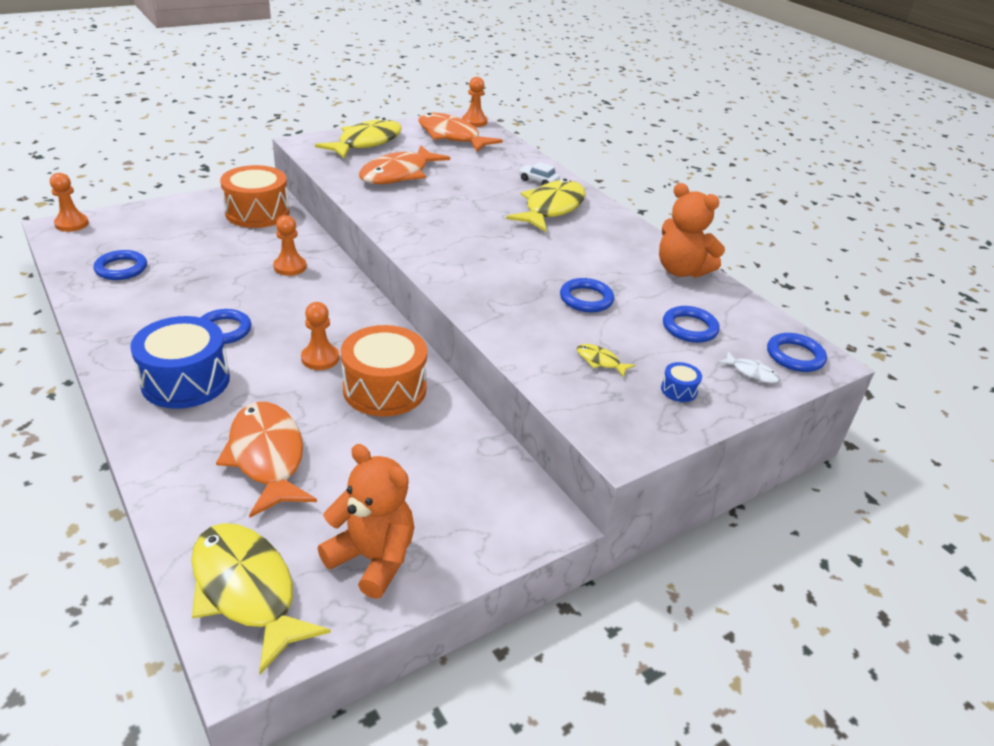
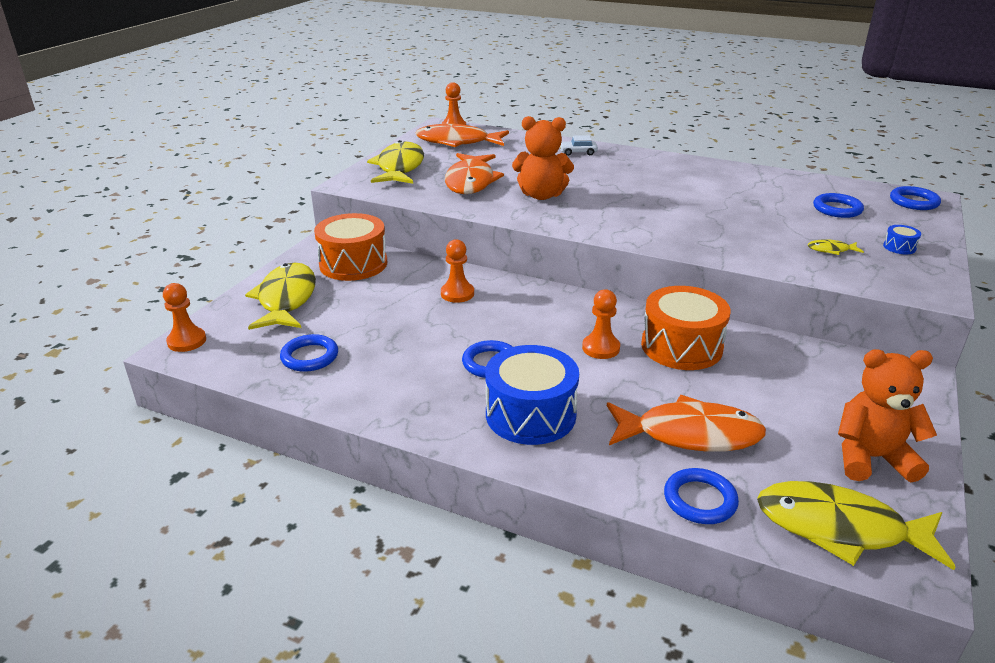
camera: 30 degrees left, 5 degrees down
orange fish [216,402,317,518] -> orange fish turned 150 degrees clockwise [607,395,766,452]
yellow fish [506,179,586,232] -> yellow fish moved to [245,263,316,330]
blue ring [560,278,614,312] -> blue ring moved to [664,468,739,524]
orange teddy bear [659,183,725,278] -> orange teddy bear moved to [512,116,574,200]
white fish [718,352,780,383] -> none

